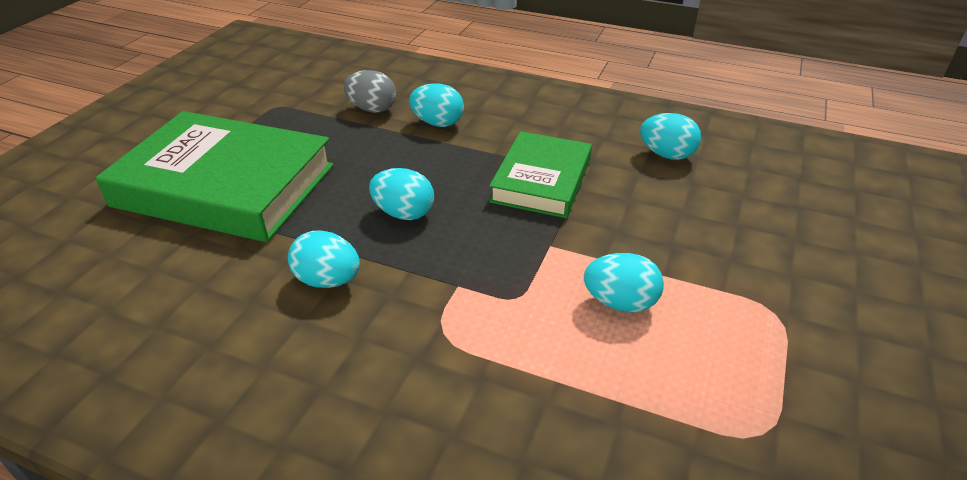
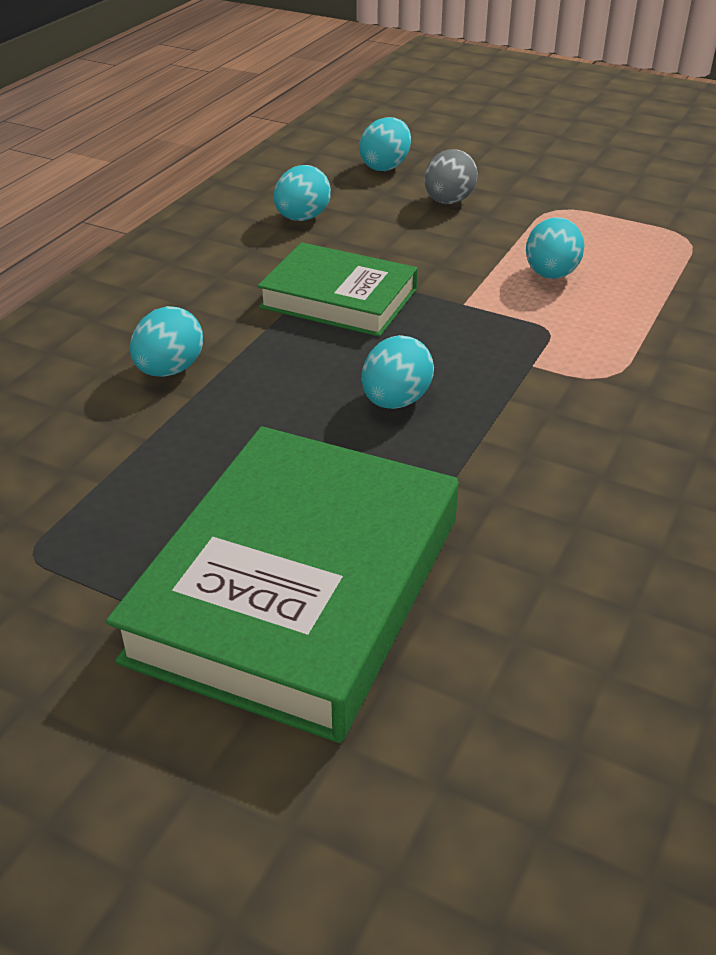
camera: 85 degrees left, 0 degrees up
turquoise egg [288,230,360,288] -> turquoise egg moved to [359,117,411,171]
grey egg [344,70,396,113] -> grey egg moved to [424,149,478,204]

